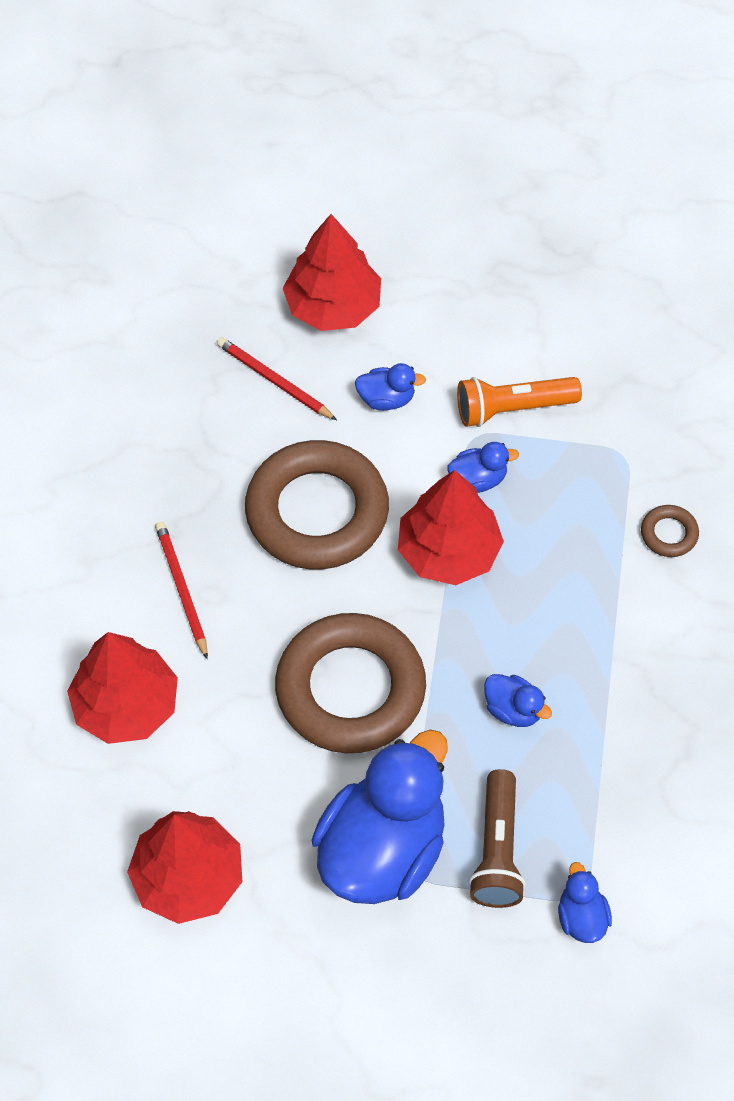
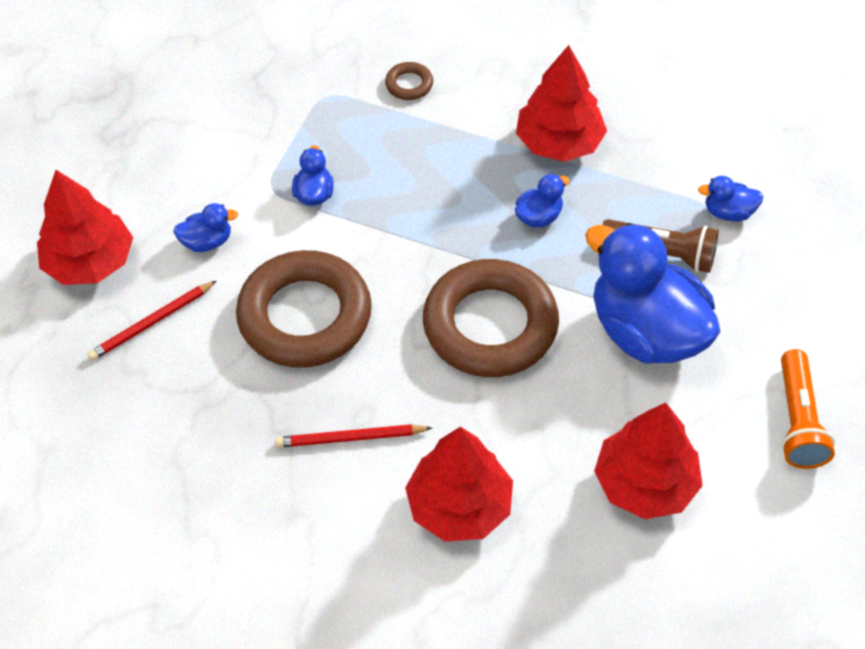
camera: 75 degrees left, 5 degrees down
blue duck [355,363,426,411] -> blue duck turned 60 degrees clockwise [173,203,238,252]
red tree [398,470,504,585] -> red tree moved to [516,45,607,162]
orange flashlight [457,377,582,427] -> orange flashlight moved to [781,349,835,469]

